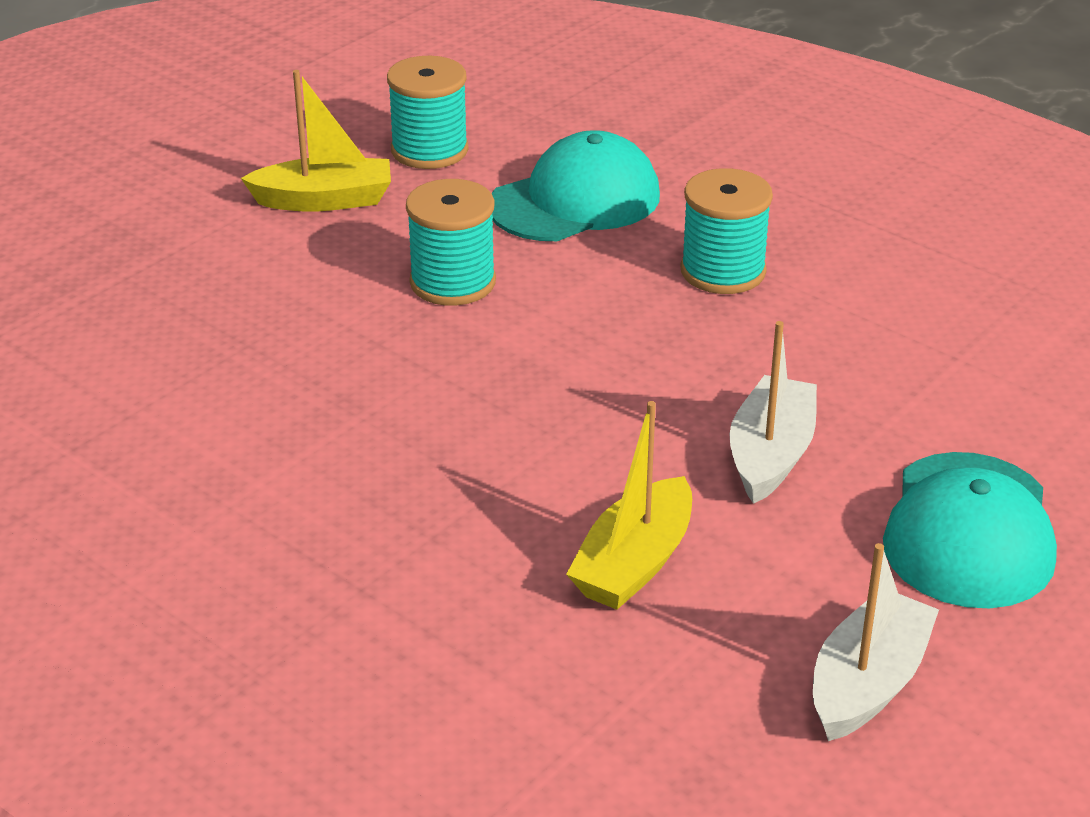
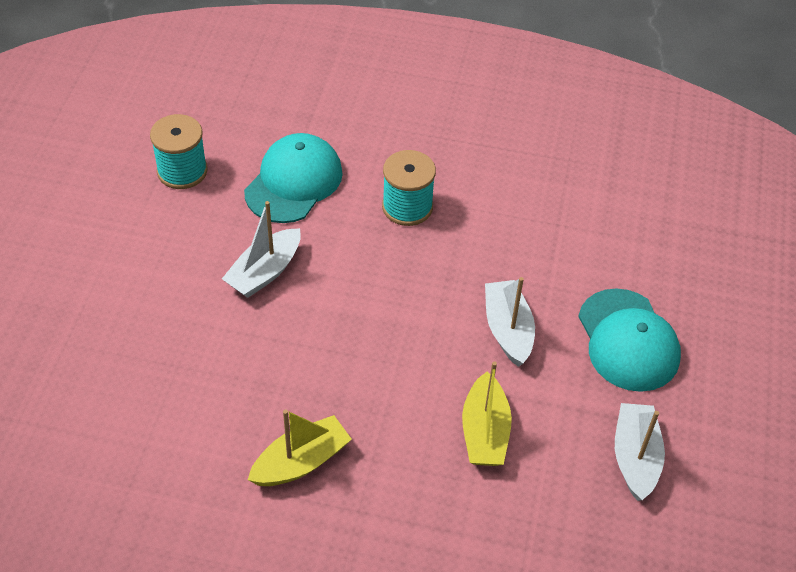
camera: 30 degrees left, 15 degrees up
yellow boat [241,70,391,212] -> yellow boat moved to [248,409,352,486]
turquoise spool [406,179,496,306] -> white boat [222,201,301,298]

